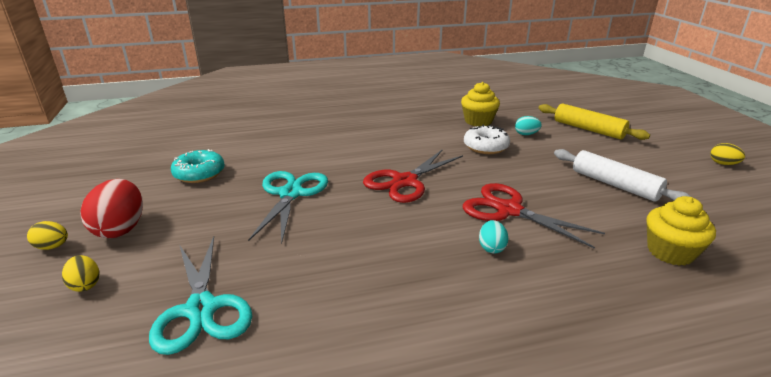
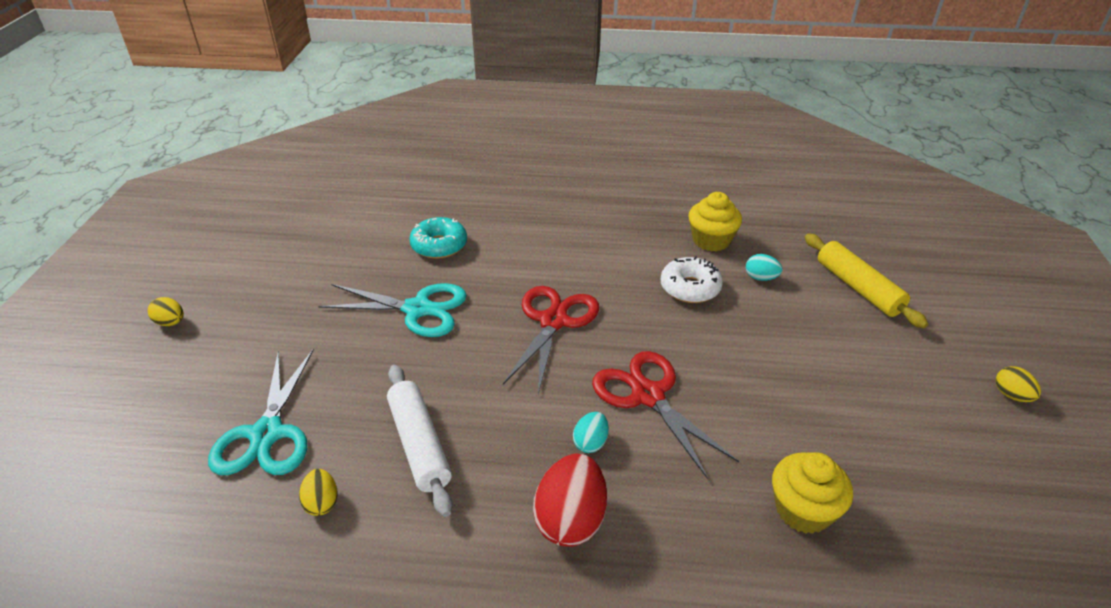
camera: 20 degrees right, 10 degrees up
yellow egg [62,255,100,292] -> yellow egg moved to [299,469,338,516]
red egg [80,179,143,238] -> red egg moved to [533,453,607,547]
turquoise donut [171,149,225,183] -> turquoise donut moved to [409,217,467,259]
turquoise scissors [248,171,328,244] -> turquoise scissors turned 75 degrees clockwise [318,283,467,337]
red scissors [363,149,463,203] -> red scissors turned 135 degrees clockwise [503,286,599,394]
white rolling pin [554,149,691,202] -> white rolling pin moved to [387,365,452,517]

